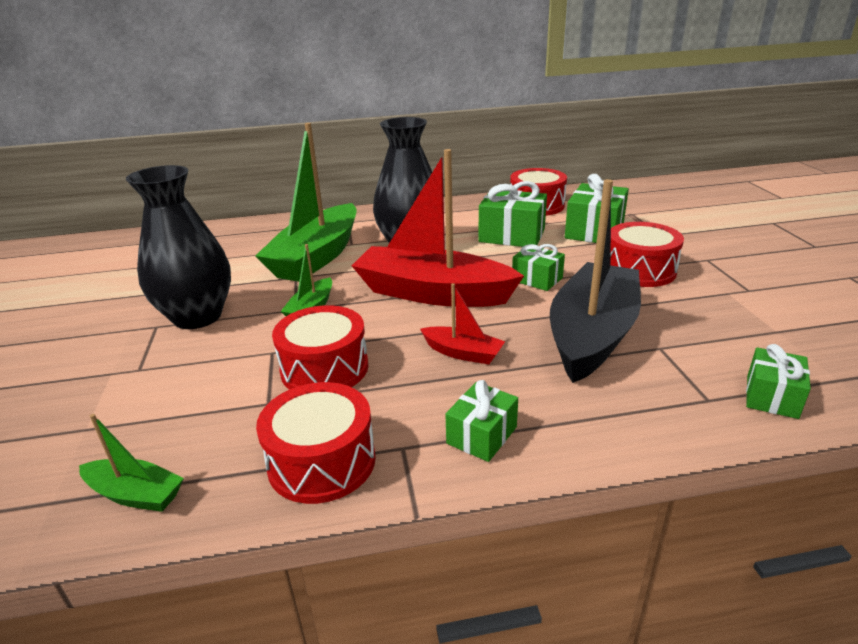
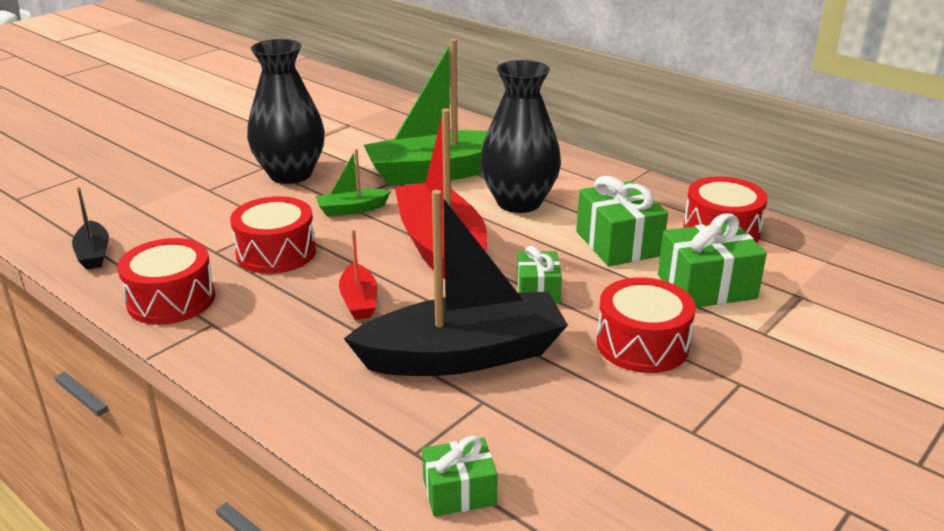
camera: 50 degrees right, 0 degrees up
green boat [79,414,184,512] -> black boat [72,187,109,270]
green gift [445,380,518,462] -> none

